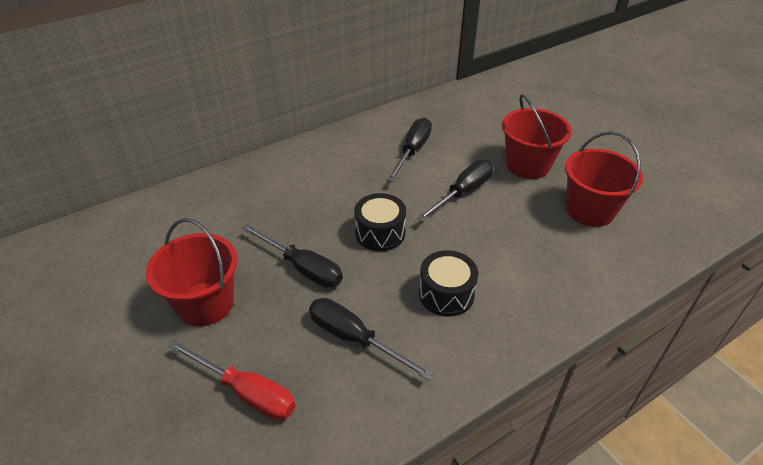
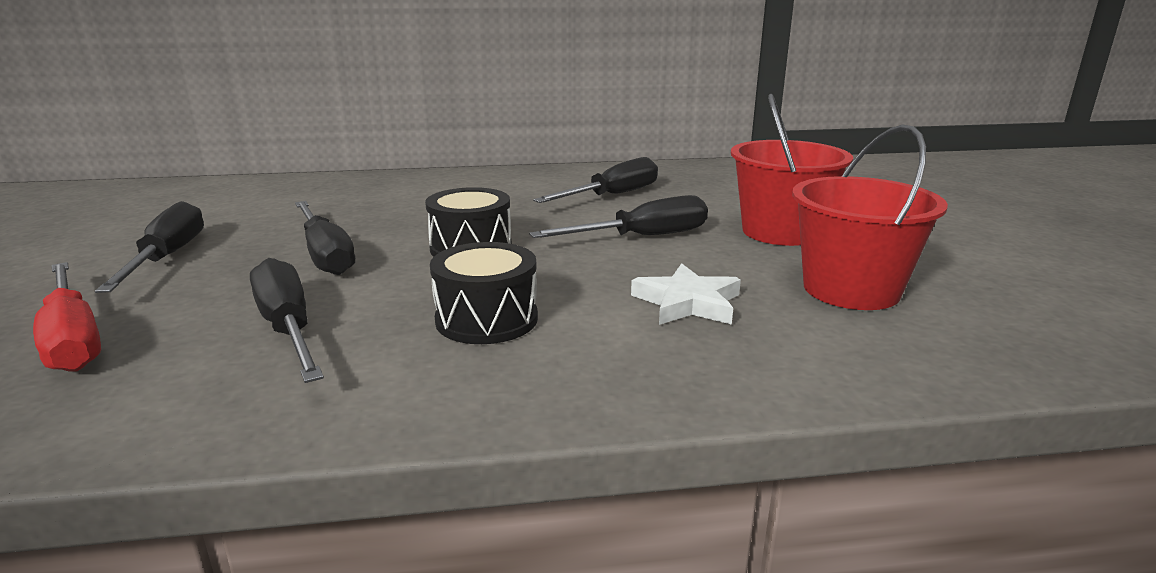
camera: 25 degrees right, 20 degrees down
red bucket [146,218,238,326] -> black screwdriver [95,201,204,293]
none -> white star [631,263,741,325]

